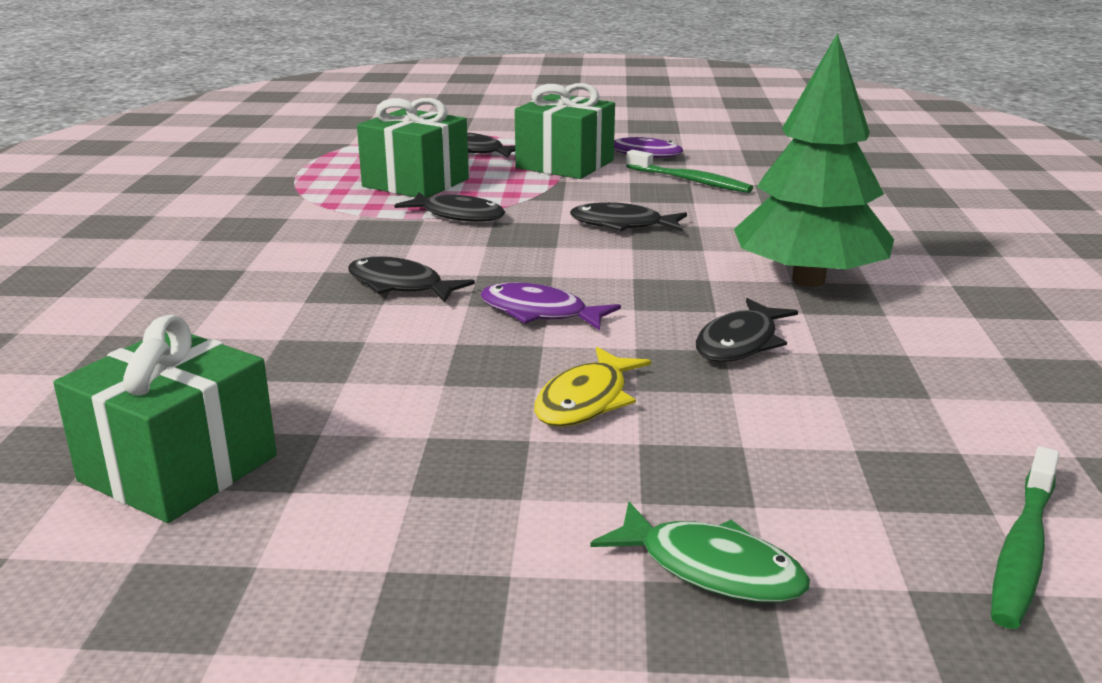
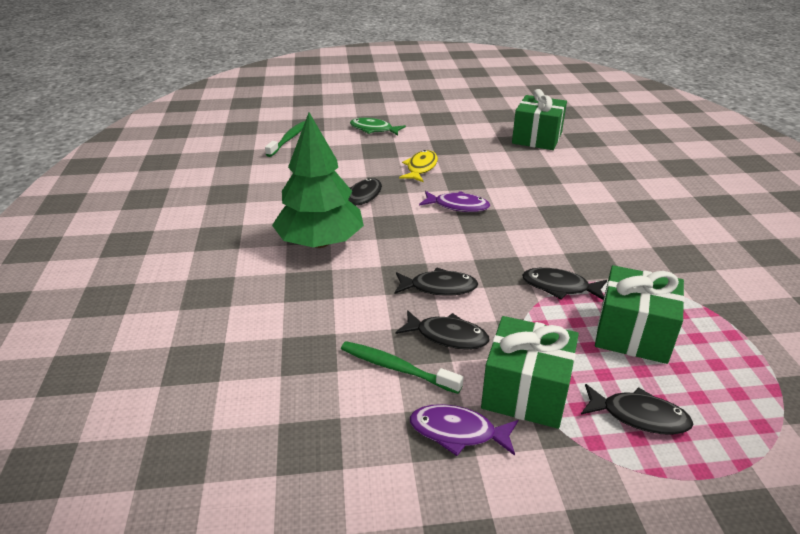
camera: 170 degrees right, 10 degrees up
black fish [348,256,475,302] -> black fish moved to [396,310,490,349]

